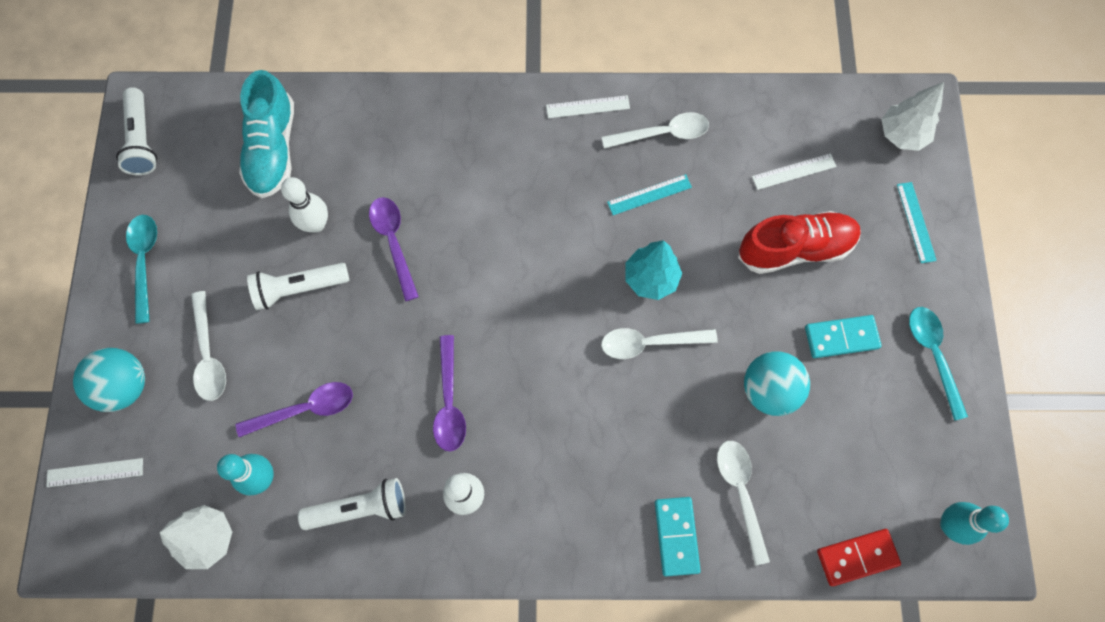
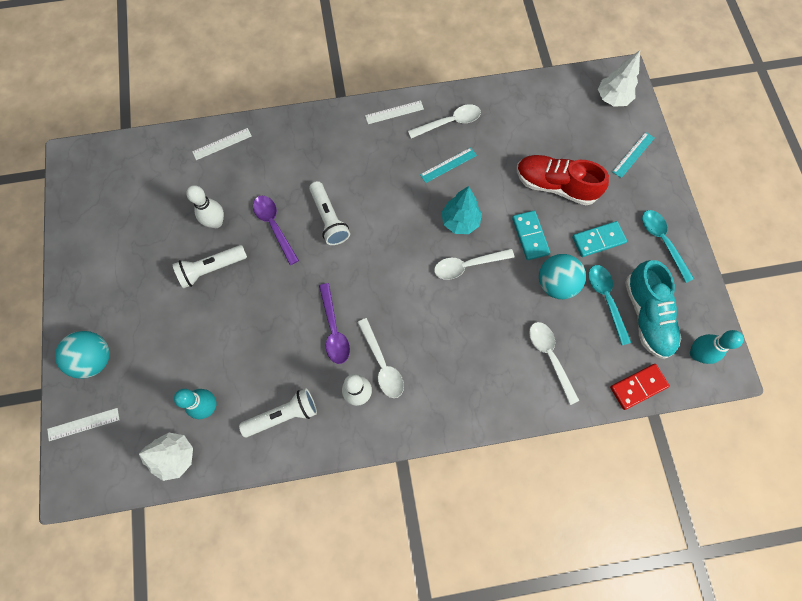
camera: 10 degrees left, 0 degrees up
white flashlight [116,87,157,175] -> white flashlight moved to [309,181,350,245]
turquoise spoon [126,215,157,324] -> turquoise spoon moved to [588,265,631,345]
white spoon [191,291,226,401] -> white spoon moved to [357,318,404,398]
purple spoon [236,382,353,437] -> none
turquoise shoe [239,70,294,198] -> turquoise shoe moved to [625,260,681,359]
turquoise domino [655,497,701,576] -> turquoise domino moved to [512,211,550,260]
red shoe [738,211,861,274] -> red shoe turned 135 degrees counterclockwise [517,155,609,205]
white ruler [752,153,837,190] -> white ruler moved to [192,128,252,160]
turquoise ruler [897,182,937,263] -> turquoise ruler turned 60 degrees clockwise [612,132,654,178]

